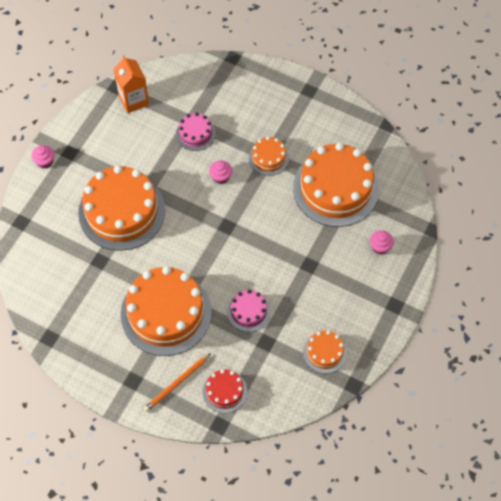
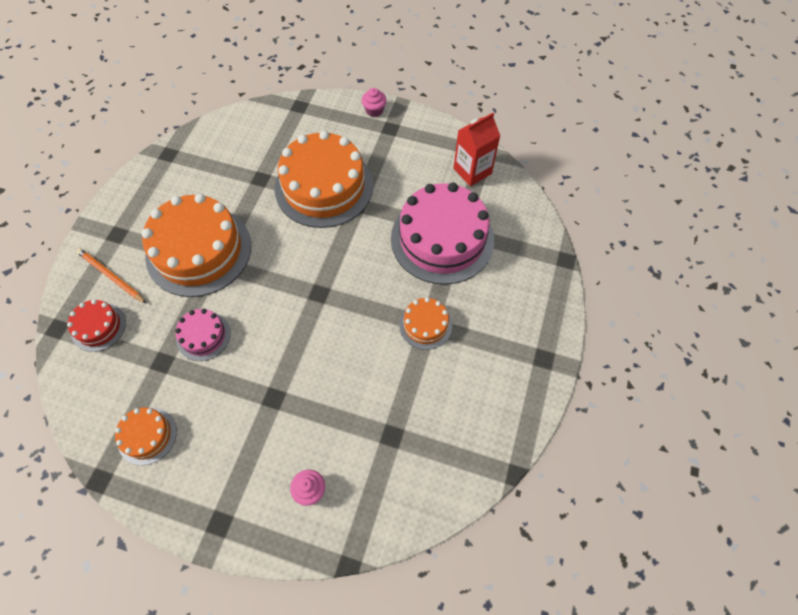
camera: 80 degrees right, 0 degrees up
orange carton [114,55,149,113] -> red carton [453,113,500,186]
pink cake [176,112,216,151] -> pink cake [391,183,494,285], size x2.10
pink cupcake [209,160,232,184] -> none
orange cake [293,143,379,227] -> none

